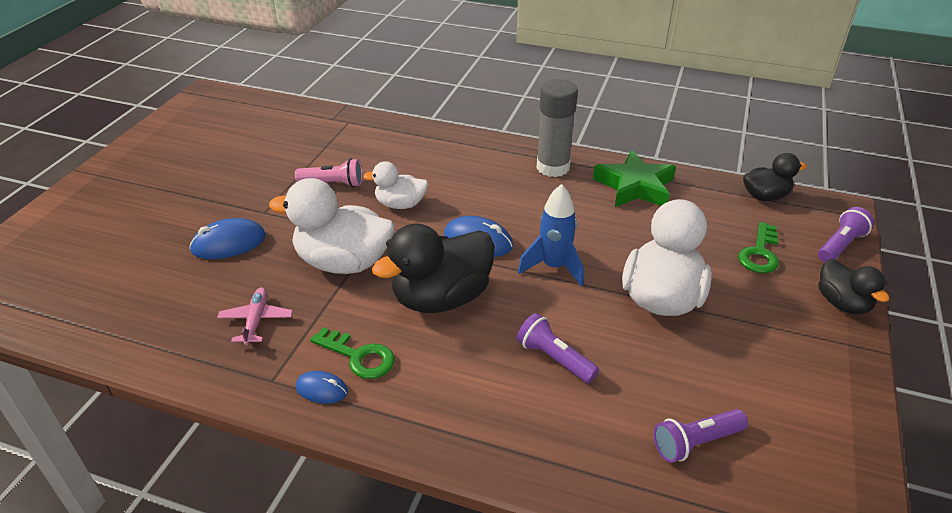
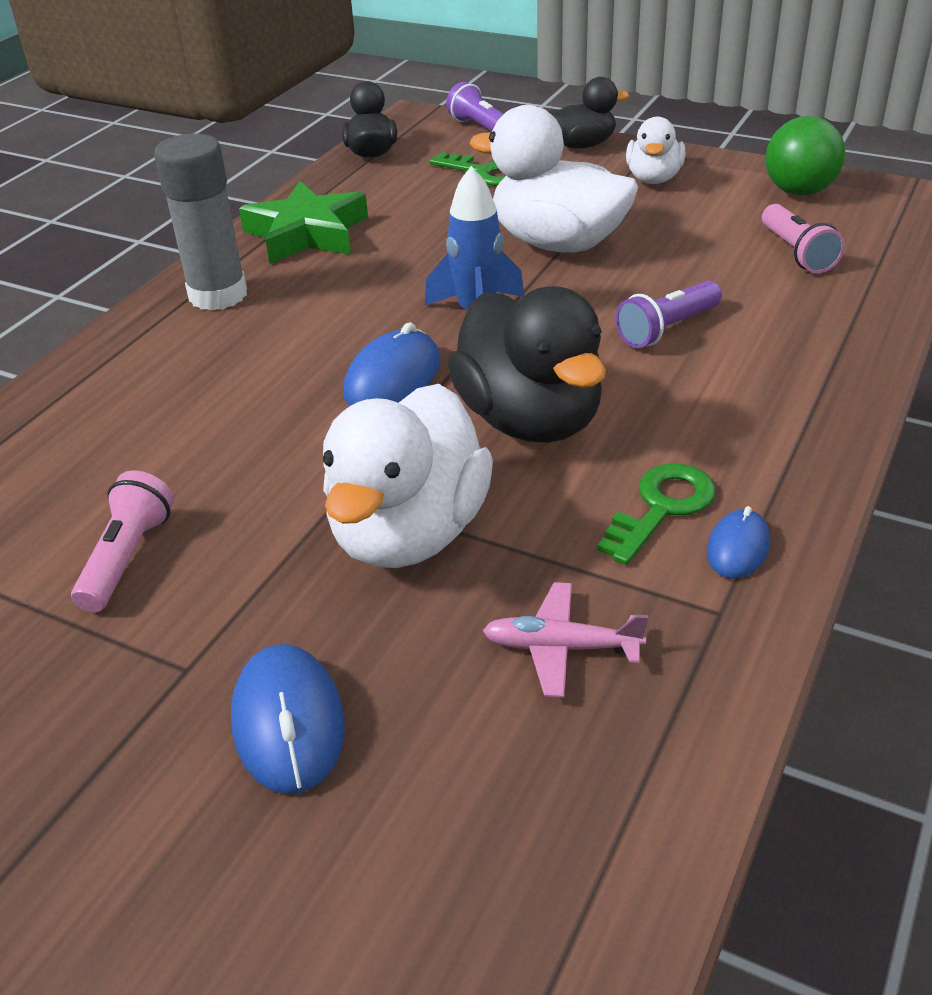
camera: 80 degrees left, 0 degrees up
white duck [363,161,428,209] -> white duck moved to [626,117,685,184]
purple flashlight [653,409,748,463] -> pink flashlight [762,204,845,273]
none -> green ball [766,116,845,196]

